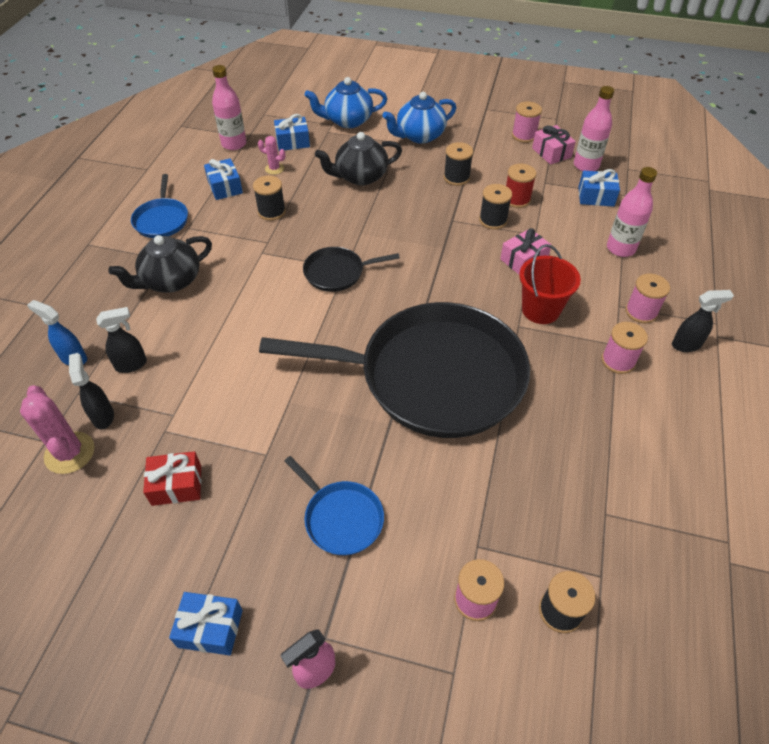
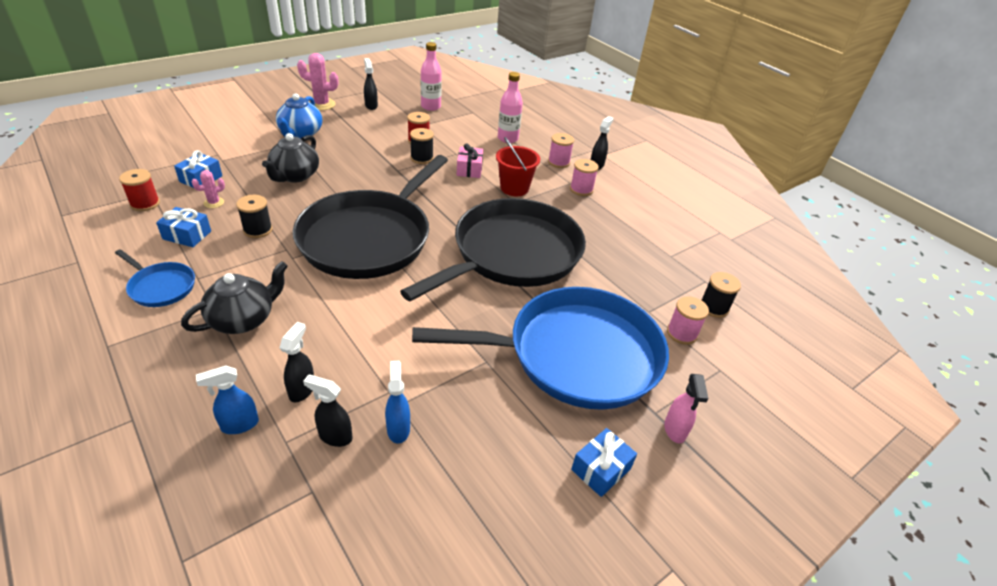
camera: 55 degrees left, 10 degrees down
pink cactus [20,385,95,474] -> pink cactus moved to [297,53,338,110]
black teapot [108,235,212,293] -> black teapot turned 135 degrees counterclockwise [181,261,288,334]
red gift [143,451,201,506] -> none
pink bottle [212,65,246,150] -> red spool [119,169,160,211]
blue pan [284,456,384,555] -> blue pan [412,287,669,410], size x2.39
black pan [303,247,400,292] -> black pan [293,155,448,279], size x2.39
blue teapot [305,77,387,128] -> none
black spool [444,142,473,186] -> none
pink spool [512,102,542,143] -> black spray bottle [364,58,378,110]
pink gift [532,125,576,165] -> none
blue gift [578,169,620,207] -> none
none -> blue spray bottle [385,361,410,444]

